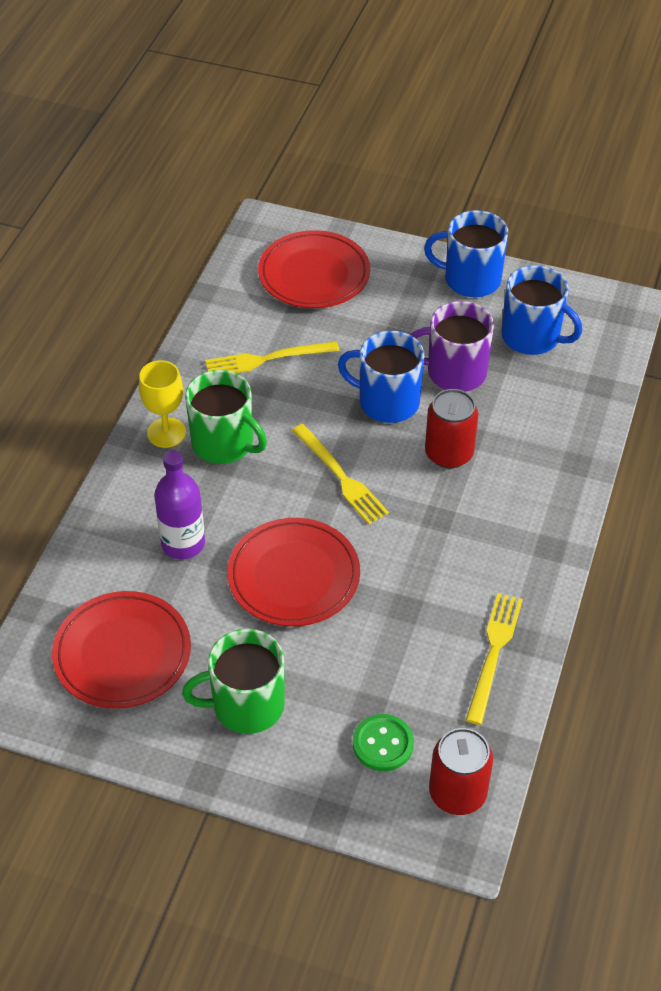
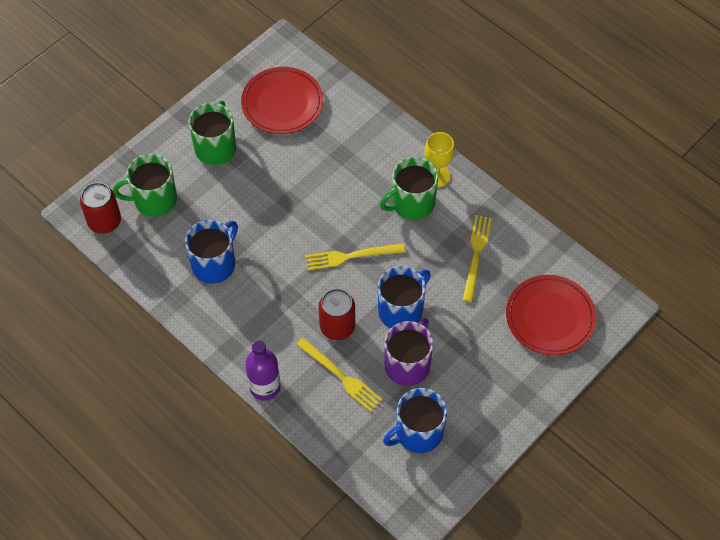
camera: 115 degrees right, 10 degrees up
purple bottle [154,450,205,560] -> purple bottle moved to [245,340,281,400]
red plate [227,518,360,626] -> none
green button [353,714,414,771] -> green mug [113,154,177,217]
blue mug [424,210,508,297] -> blue mug moved to [185,220,238,284]
yellow fork [466,593,523,725] -> yellow fork moved to [296,338,382,412]

